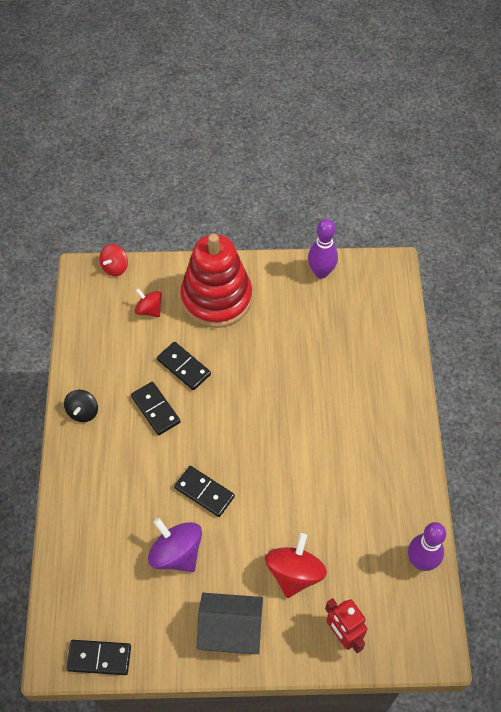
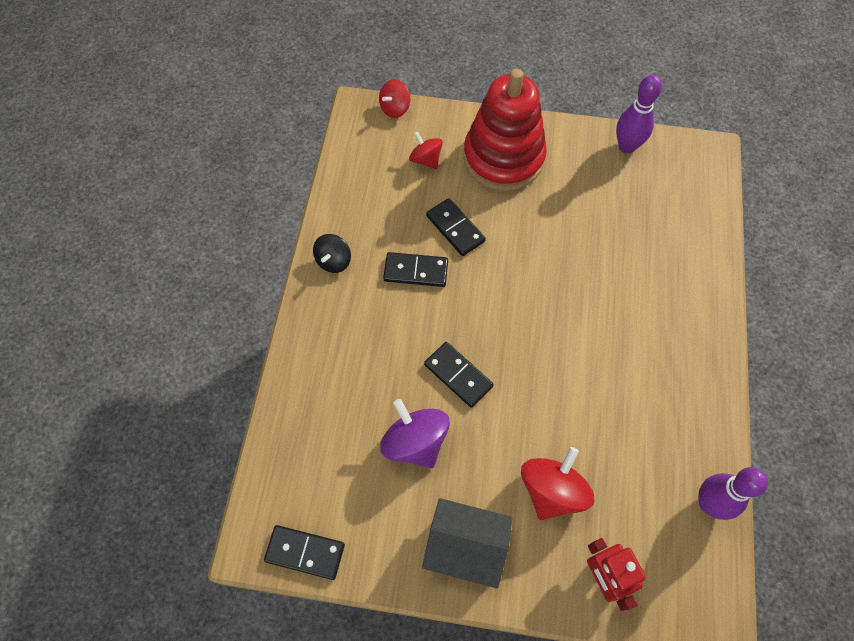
camera: 10 degrees right, 5 degrees up
black domino [131,382,180,435] -> black domino turned 60 degrees counterclockwise [383,252,448,287]

